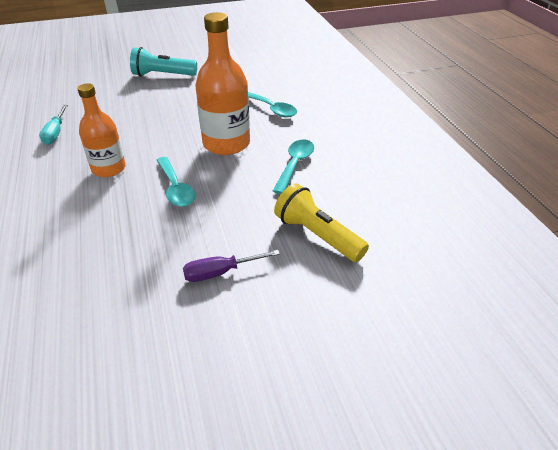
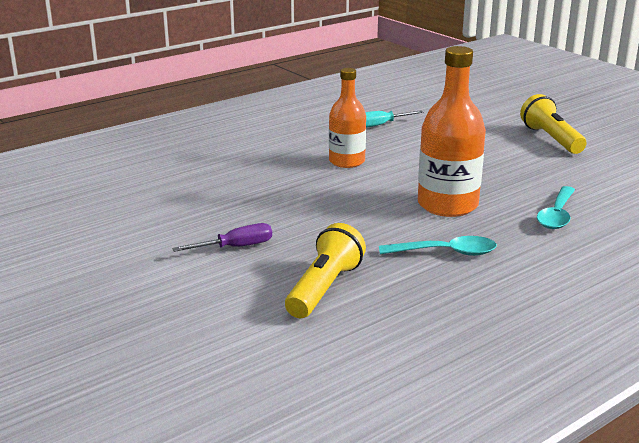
camera: 70 degrees right, 15 degrees down
turquoise flashlight [130,47,197,76] -> yellow flashlight [520,94,586,154]
turquoise spoon [156,157,195,207] -> none
purple screwdriver [183,250,280,282] -> purple screwdriver turned 105 degrees clockwise [172,223,272,252]

